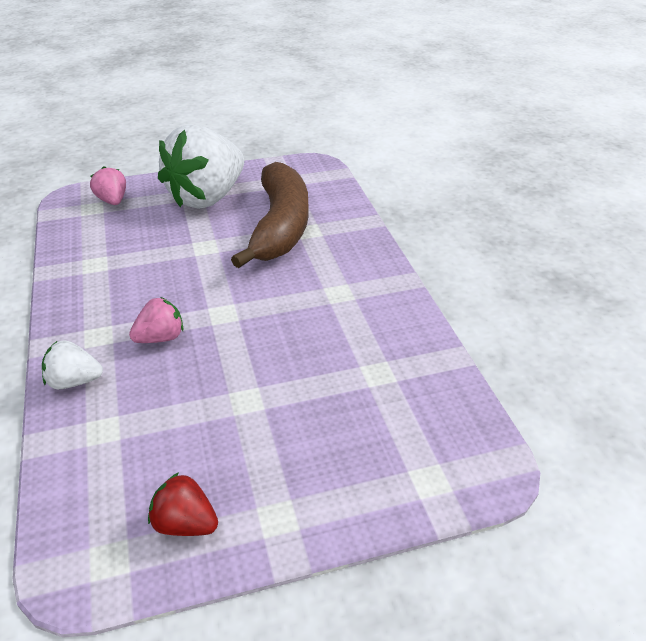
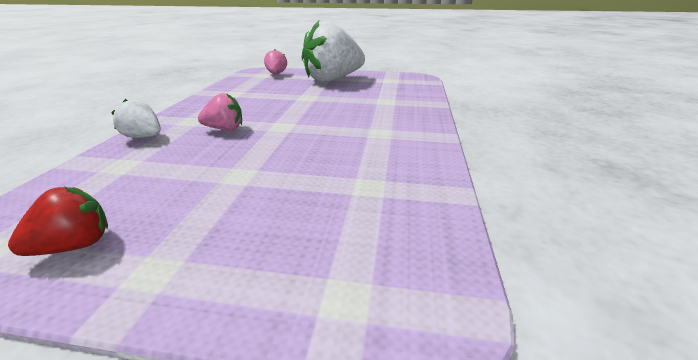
camera: 25 degrees right, 10 degrees down
red strawberry [148,472,218,536] -> red strawberry turned 90 degrees clockwise [8,187,108,256]
brown banana [231,162,309,268] -> none

